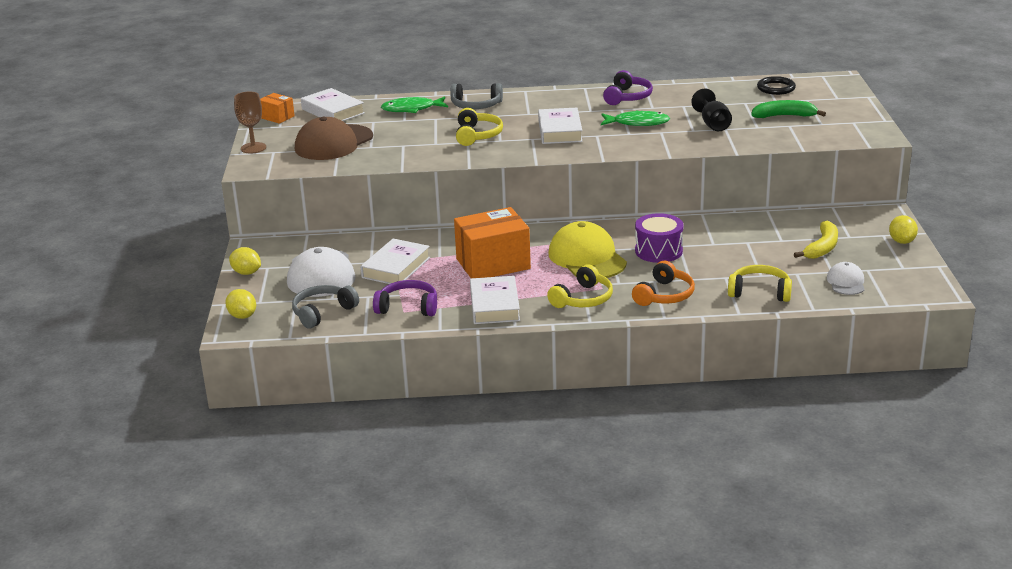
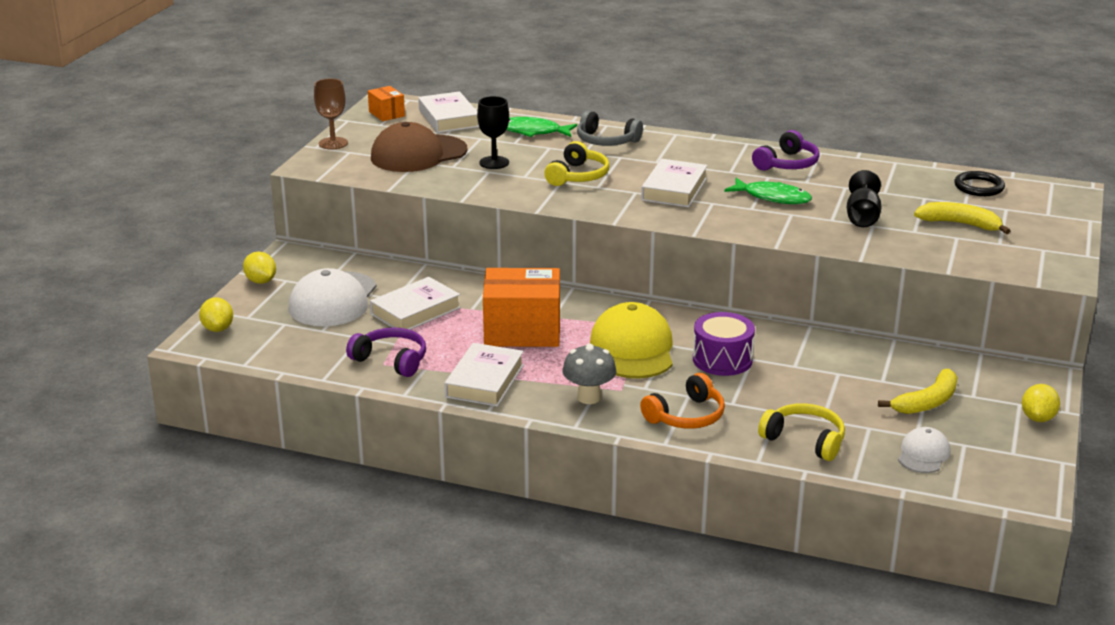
camera: 20 degrees right, 0 degrees up
grey headphones [292,285,359,328] -> none
yellow headphones [547,264,613,308] -> grey mushroom [562,343,617,404]
green banana [751,100,826,118] -> yellow banana [914,202,1010,234]
none -> black goblet [477,96,509,169]

